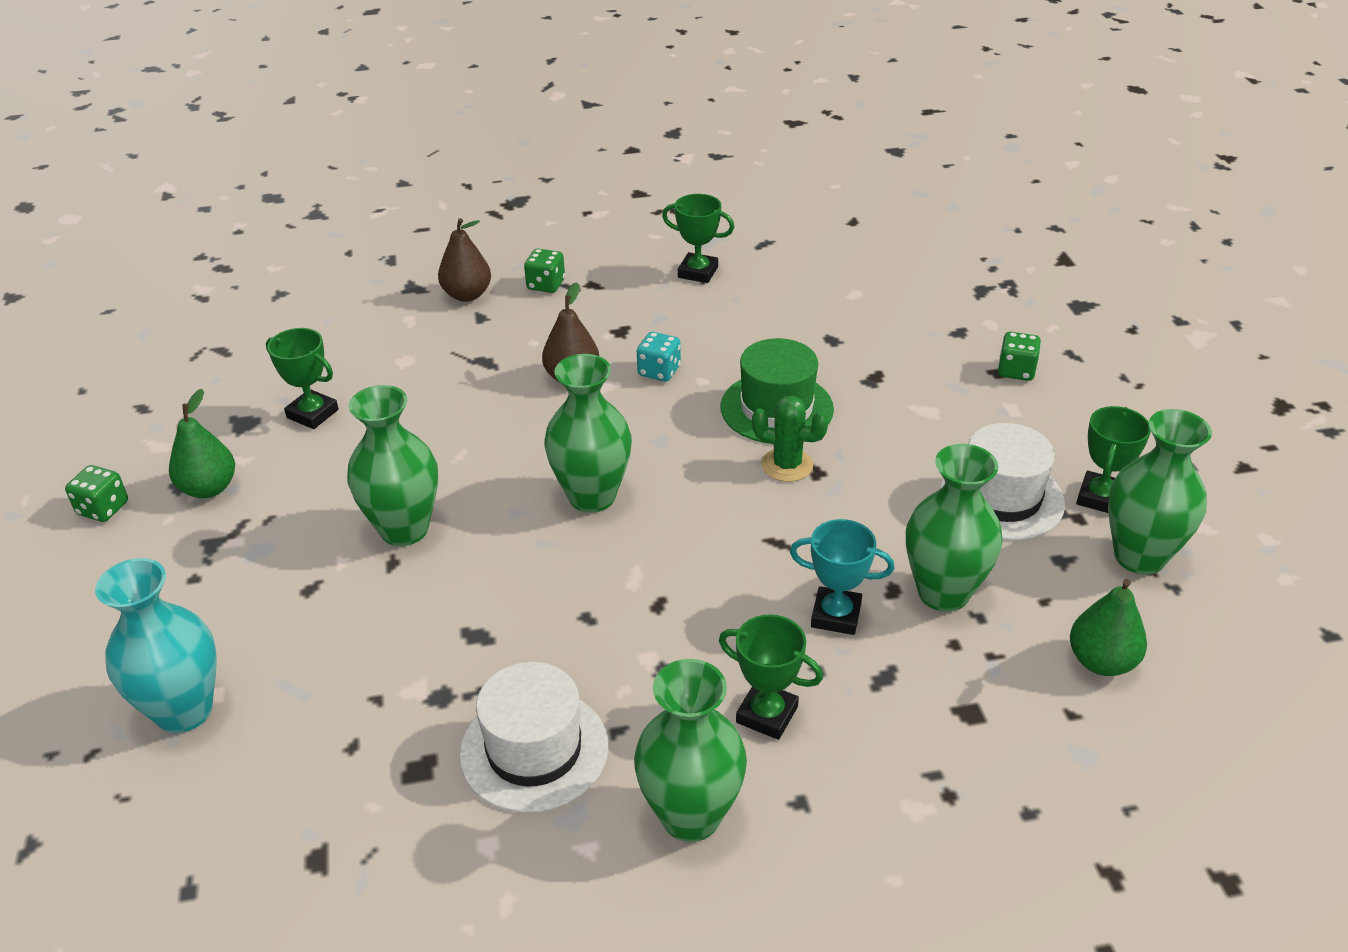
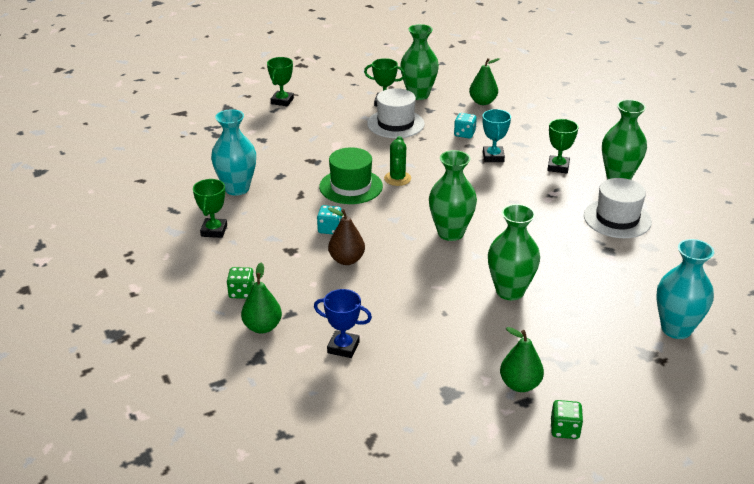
camera: 105 degrees left, 5 degrees down
green trophy [266,328,339,429] -> green trophy moved to [267,57,294,106]
brown pear [438,218,491,302] -> green pear [241,263,282,333]
green vase [906,444,1003,612] -> turquoise dice [454,113,477,139]
green dice [998,332,1041,381] -> none
none -> turquoise vase [211,109,256,195]
none -> blue trophy [314,289,372,358]

